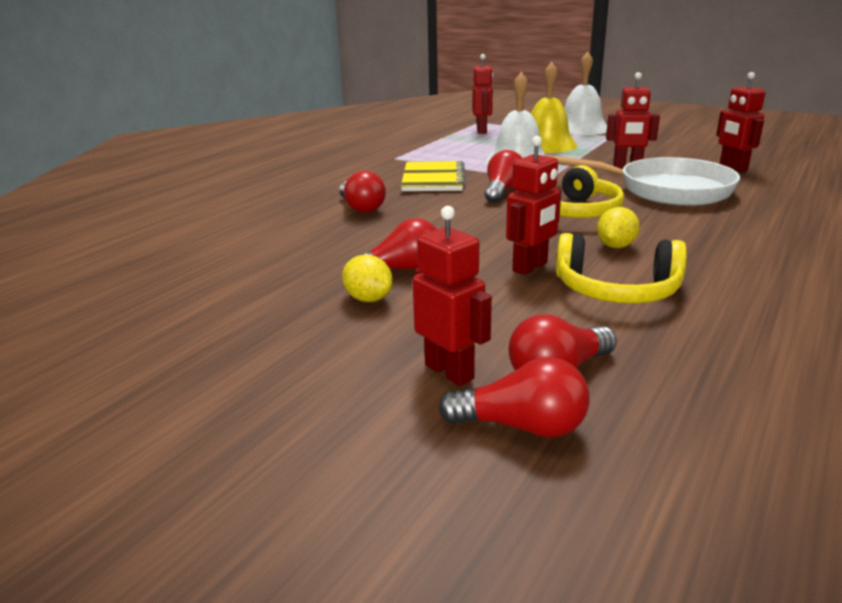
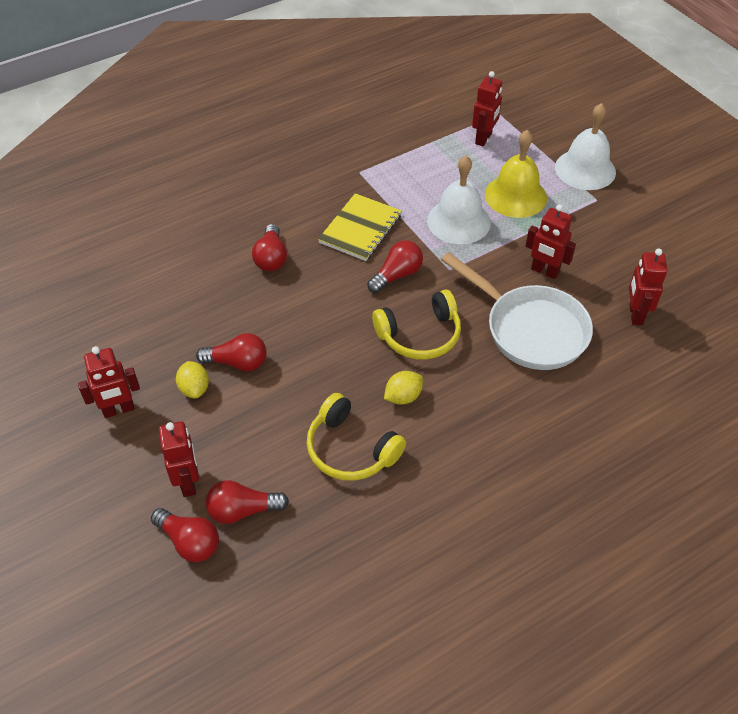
camera: 25 degrees right, 25 degrees up
red robot [506,136,561,275] -> red robot moved to [78,346,140,418]

